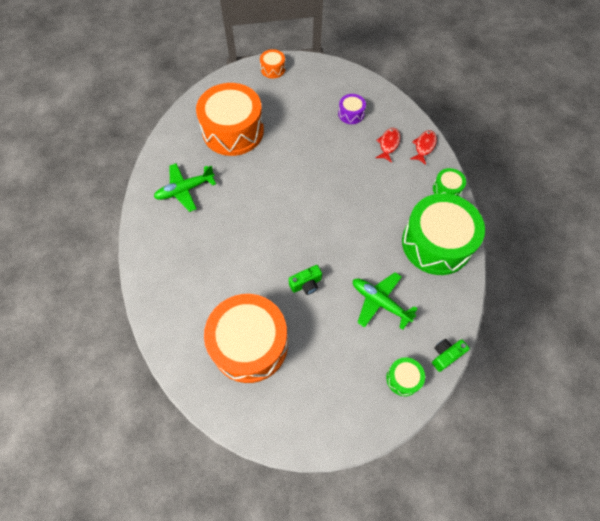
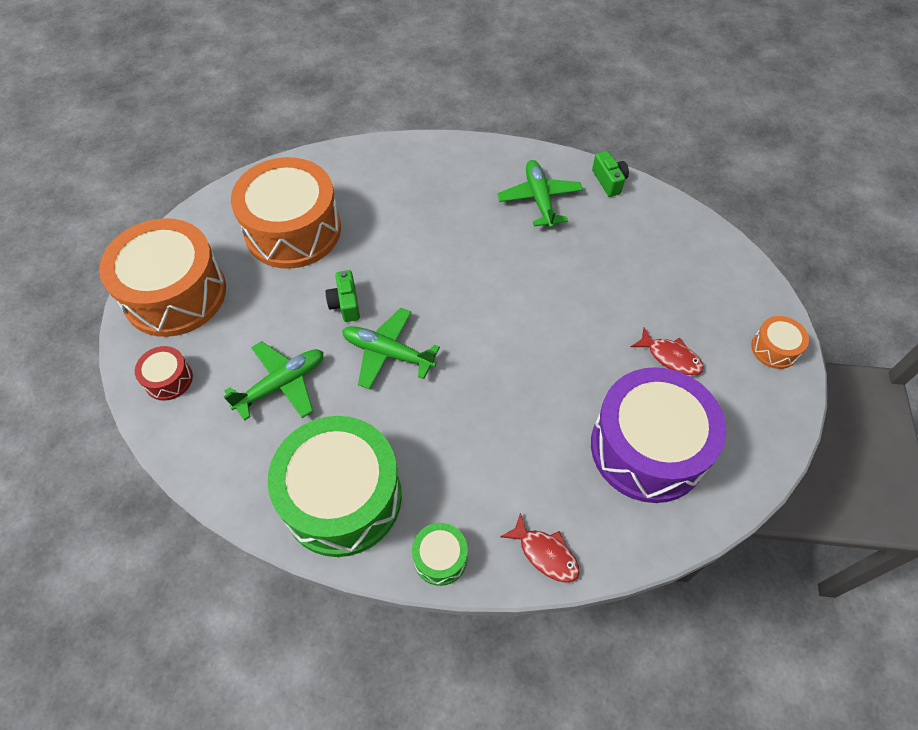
camera: 105 degrees right, 5 degrees down
orange drum [196,83,264,156] -> orange drum moved to [99,218,226,337]
purple drum [338,94,366,124] -> purple drum [591,367,726,503], size x2.30
red fish [376,128,400,163] -> red fish moved to [631,327,704,375]
green drum [386,357,425,396] -> red drum [135,346,193,401]
green camera [432,339,470,372] -> green camera moved to [592,151,629,197]
none -> green plane [342,308,440,389]

